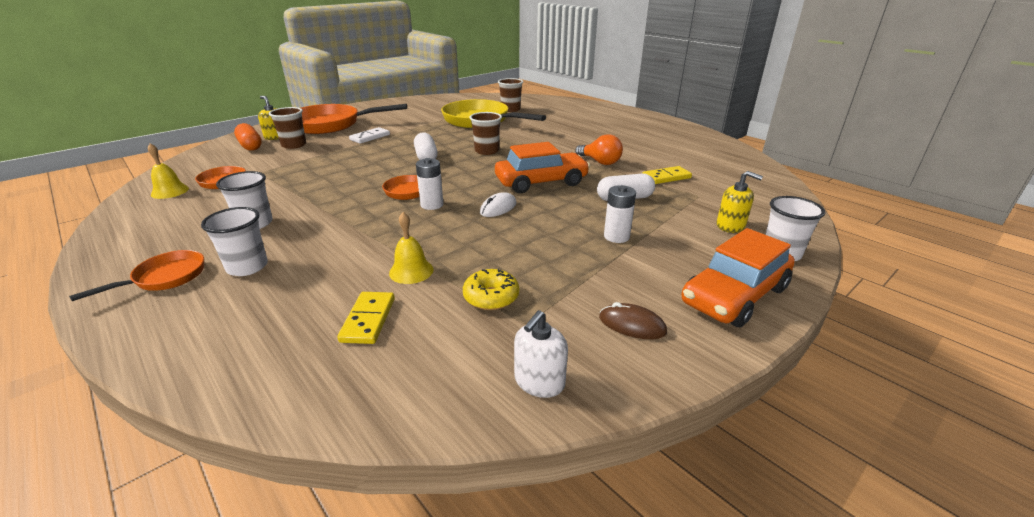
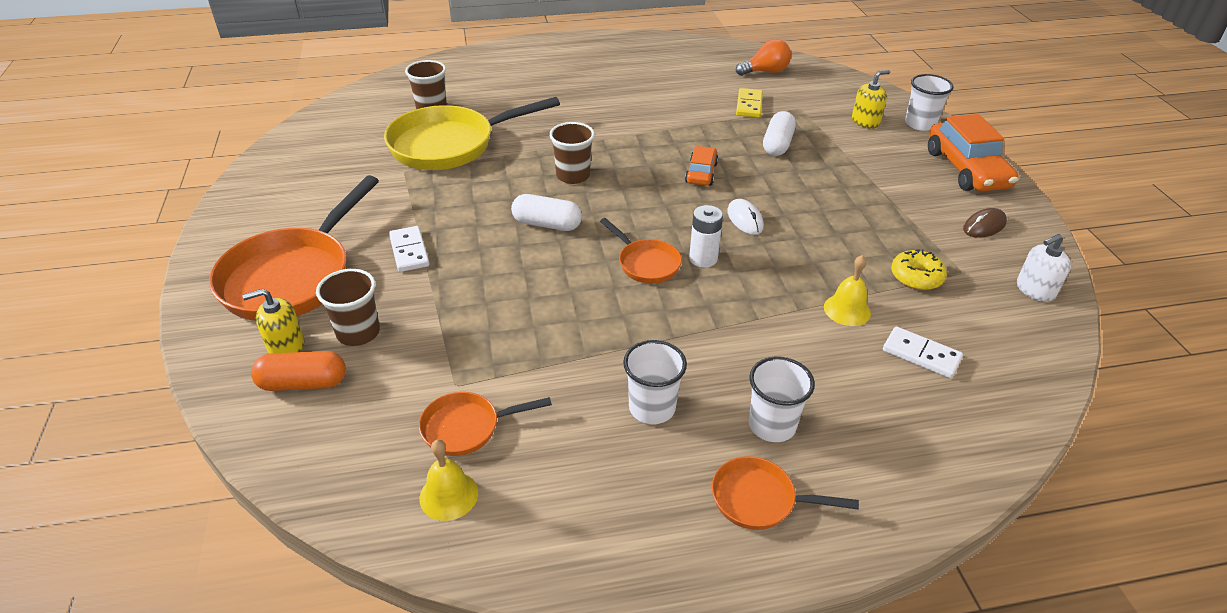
camera: 60 degrees left, 10 degrees up
orange pan [69,250,204,301] -> orange pan turned 60 degrees counterclockwise [712,456,859,530]
yellow domino [337,292,395,344] -> white domino [883,326,963,378]
orange car [495,142,590,193] -> orange car [685,146,718,186], size x0.55
white soap dispenser [514,310,568,398] -> white soap dispenser turned 90 degrees clockwise [1017,234,1071,302]
orange light bulb [575,134,623,165] -> orange light bulb moved to [736,39,791,76]
white battery [604,185,636,243] -> none

